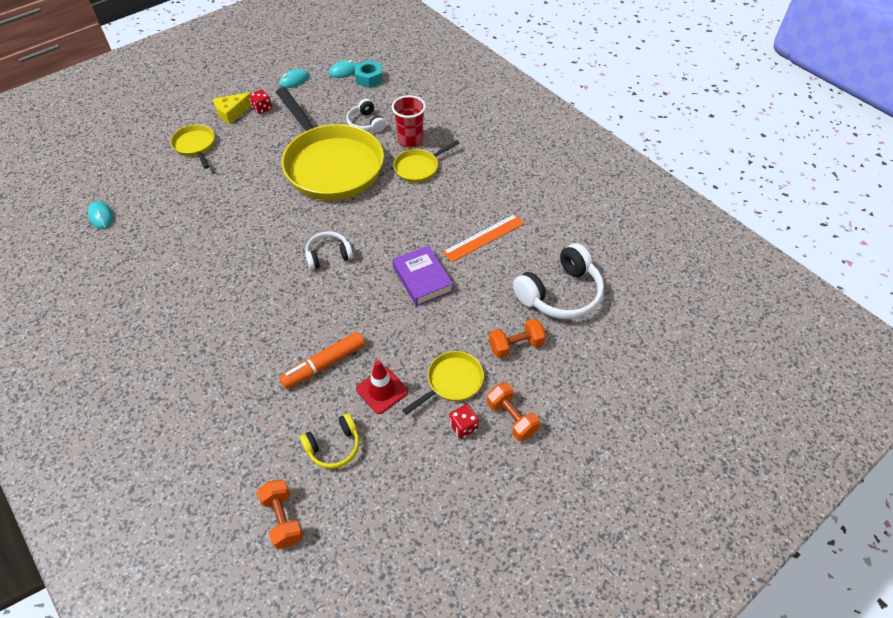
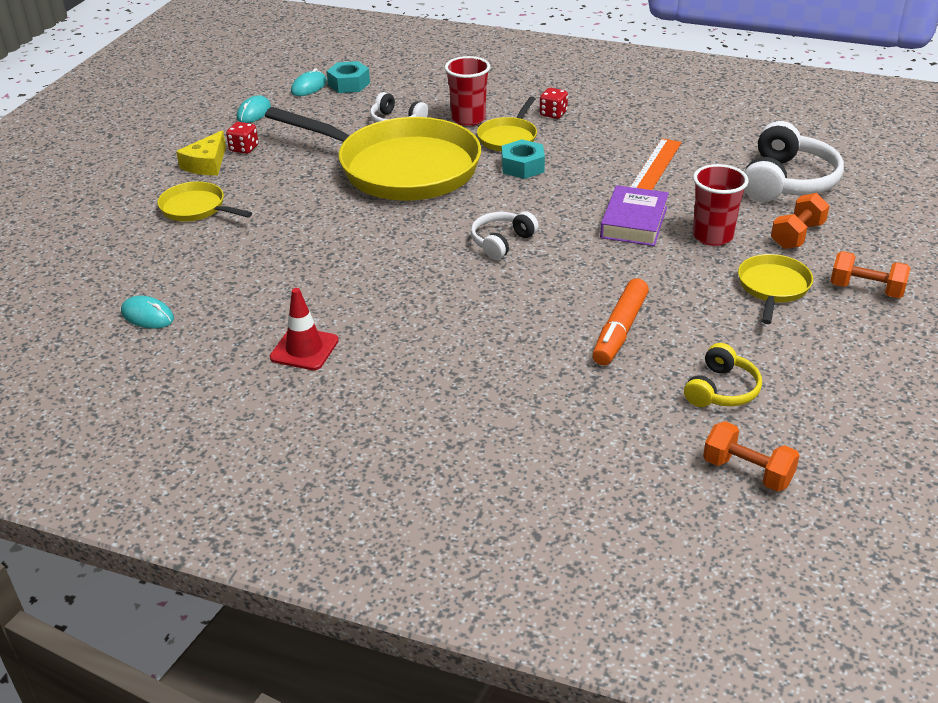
camera: 30 degrees left, 15 degrees down
red traffic cone [356,360,408,414] -> red traffic cone moved to [270,288,339,370]
purple book [392,246,453,306] -> purple book turned 75 degrees clockwise [600,185,669,246]
red dice [449,404,479,439] -> red dice moved to [540,88,568,119]
none -> turquoise nut [502,139,545,179]
none -> red cup [693,164,749,246]

